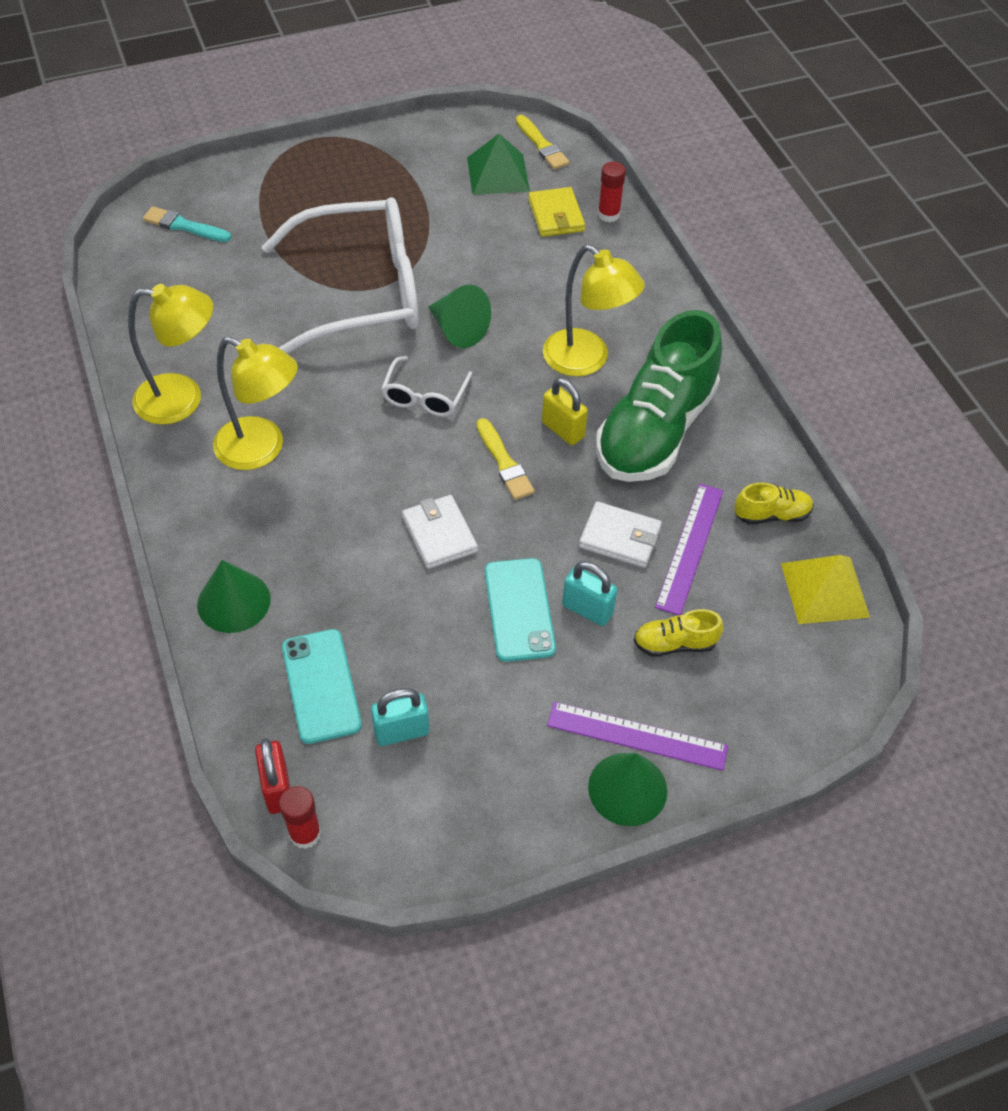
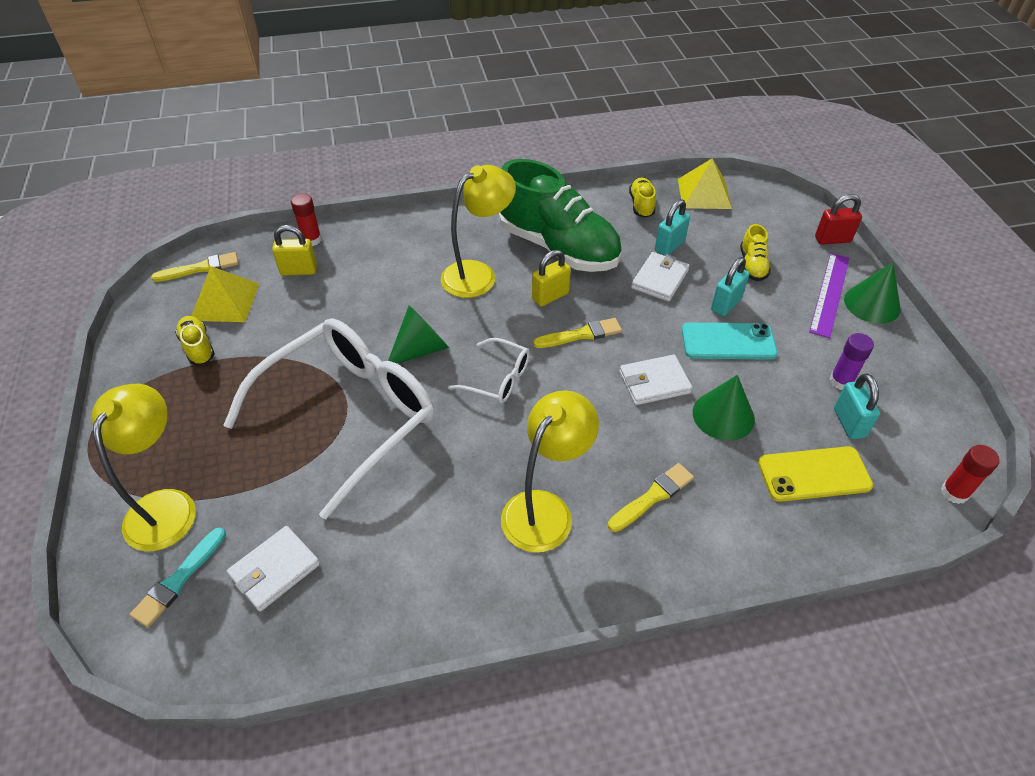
camera: 80 degrees left, 5 degrees down
yellow lamp [128,284,213,425] -> yellow lamp moved to [92,384,196,551]
green cone [197,560,270,633] -> green cone moved to [693,375,755,441]
red padlock [255,738,290,814] -> red padlock moved to [815,194,862,245]
white glasses [262,197,418,354] -> white glasses turned 45 degrees clockwise [223,318,434,519]
turquoise phone [282,629,362,744] -> yellow phone [758,446,873,502]
green pyramid [467,134,530,195] -> yellow pyramid [192,266,259,322]
yellow wallet [528,187,585,237] -> yellow padlock [272,225,317,276]
purple ruler [655,484,723,615] -> turquoise padlock [655,199,690,256]
none -> yellow shoe [175,316,215,365]
none -> white wallet [227,526,320,612]
none -> yellow brush [608,463,694,532]
none -> purple glue stick [829,333,874,390]

